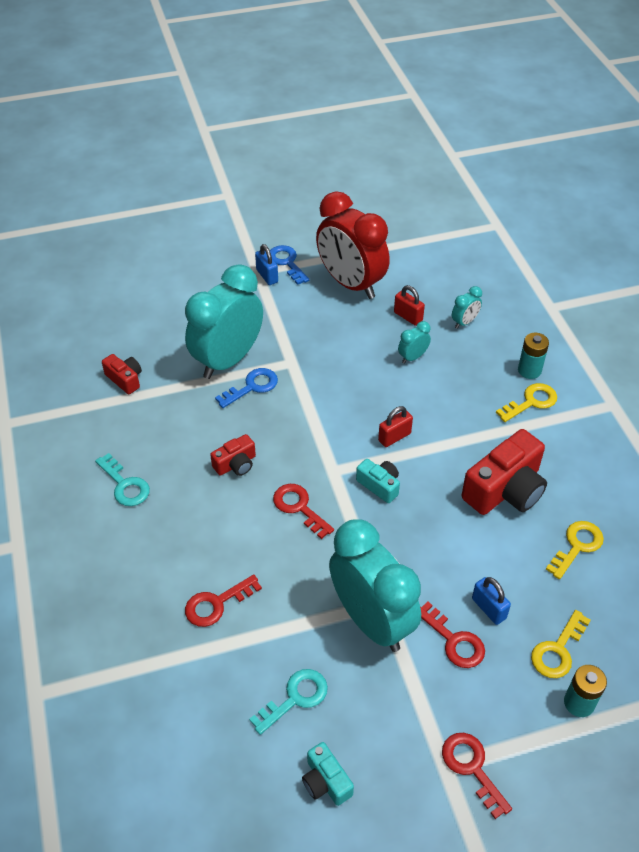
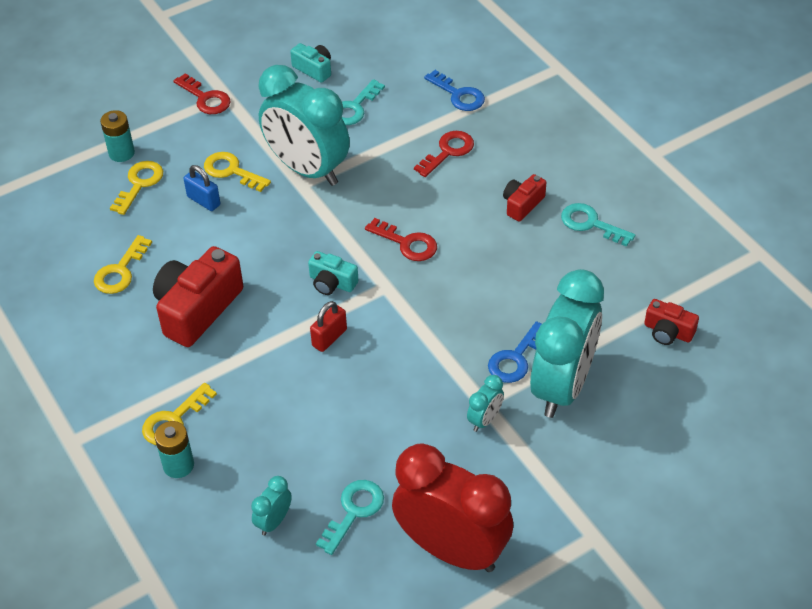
camera: 165 degrees right, 0 degrees up
red camera [210,434,256,476] -> red camera moved to [503,174,546,222]
blue padlock [255,244,278,285] -> none
blue key [270,245,309,285] -> blue key moved to [424,70,485,111]
red padlock [394,285,425,326] -> turquoise key [316,480,384,555]
turquoise clock [398,321,431,364] -> turquoise clock moved to [467,375,504,432]
red key [420,601,485,668] -> yellow key [204,152,271,192]

